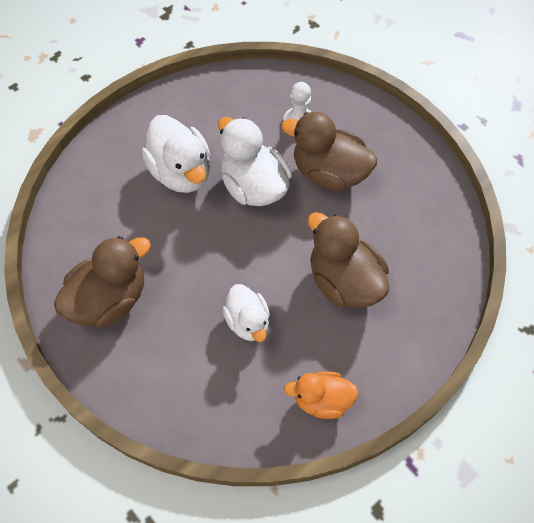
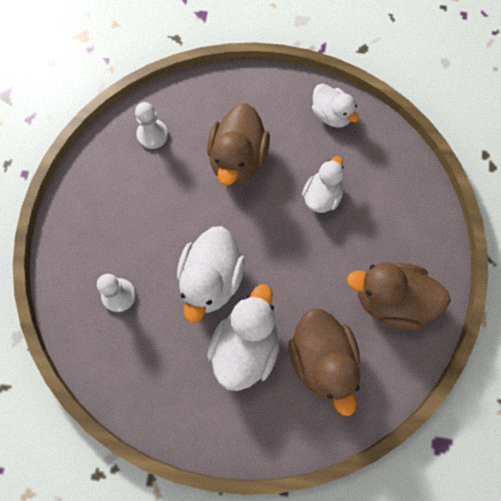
camera: 130 degrees left, 10 degrees up
brown duck [281,112,377,191] -> brown duck moved to [288,309,360,416]
orange duck [284,371,358,419] -> white duck [312,84,359,128]
none -> white pawn [135,102,168,149]

